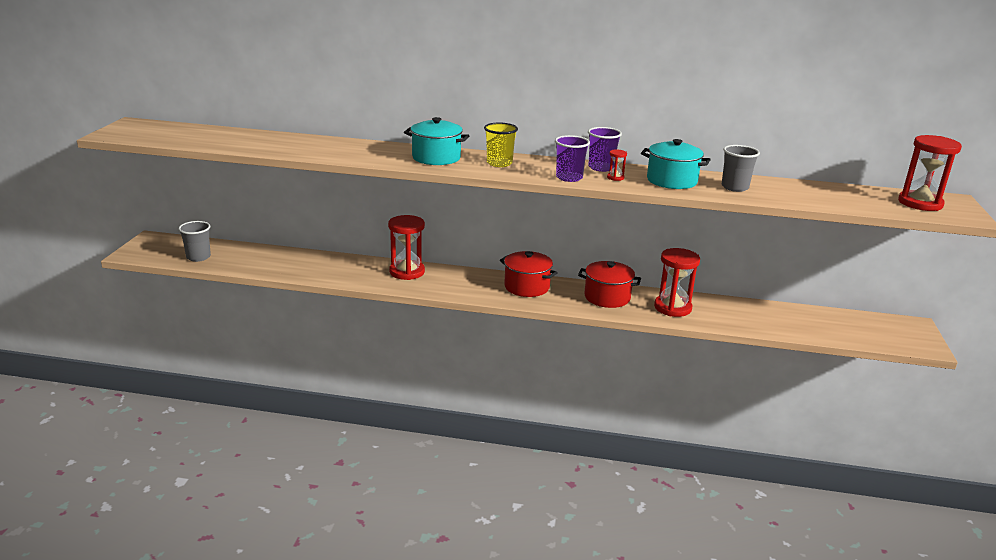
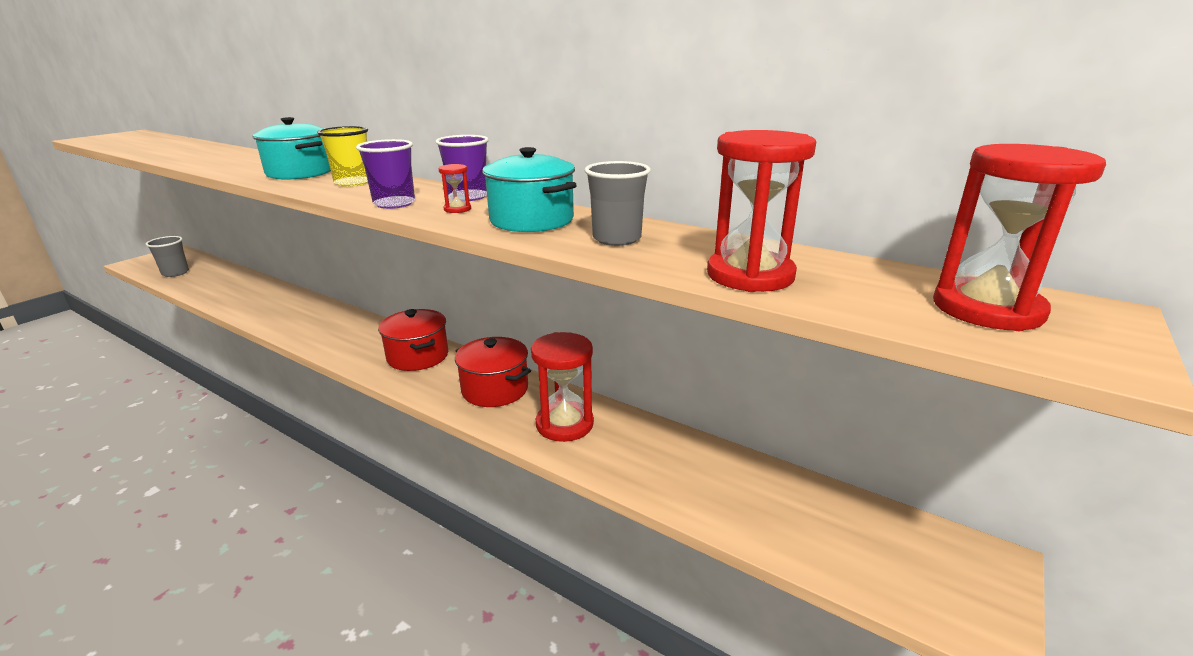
camera: 25 degrees right, 0 degrees up
red hourglass [388,215,425,280] -> red hourglass moved to [707,130,816,292]

